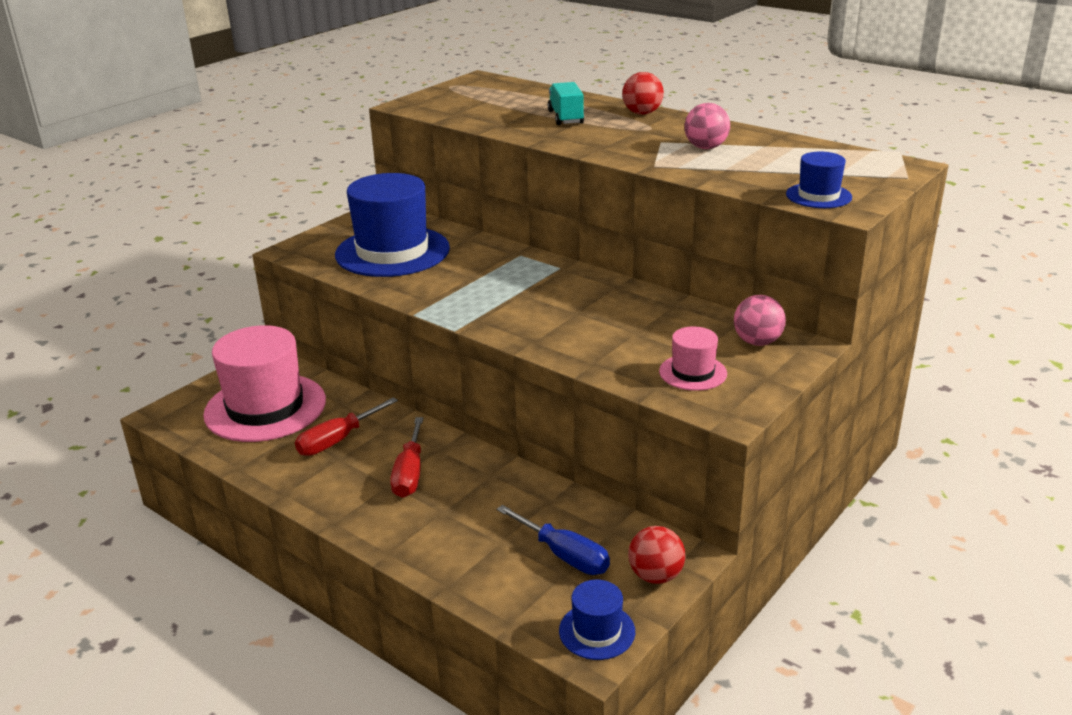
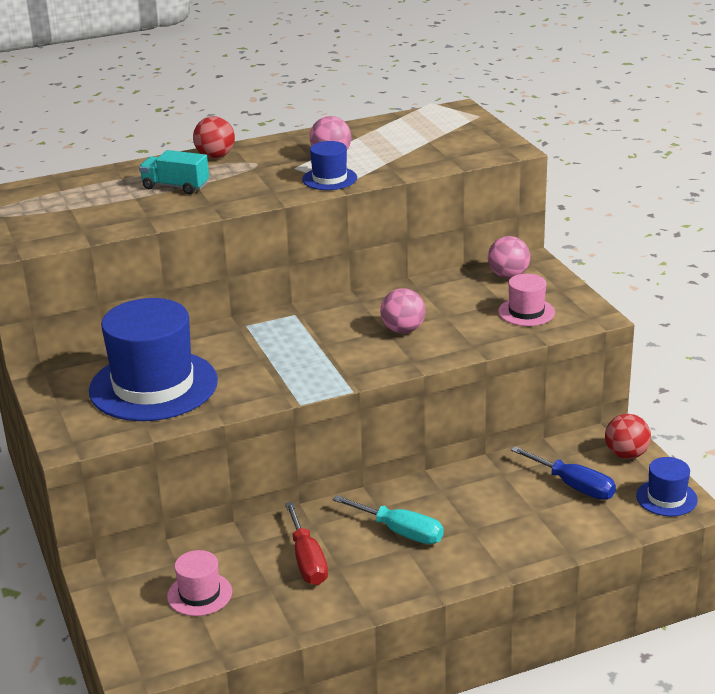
camera: 60 degrees left, 0 degrees up
pink hat [203,325,326,442] -> pink hat [167,550,232,616], size x0.47
red screwdriver [390,417,423,498] -> turquoise screwdriver [332,495,444,544]
blue screwdriver [496,505,610,575] -> blue screwdriver turned 60 degrees clockwise [511,446,616,500]
blue hat [786,151,852,208] -> blue hat moved to [302,141,357,190]
none -> pink ball [380,288,425,333]

